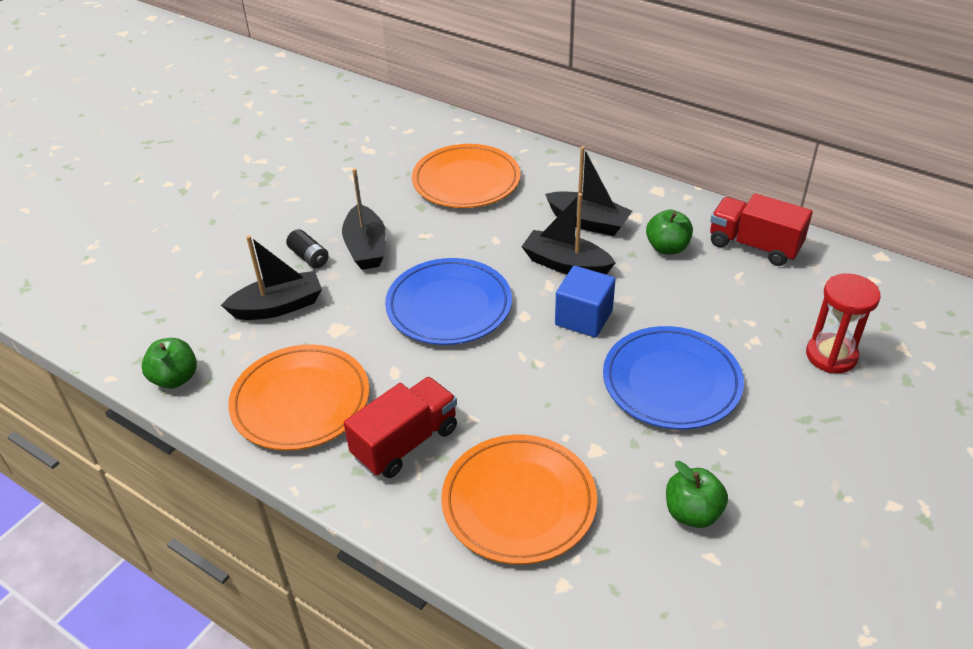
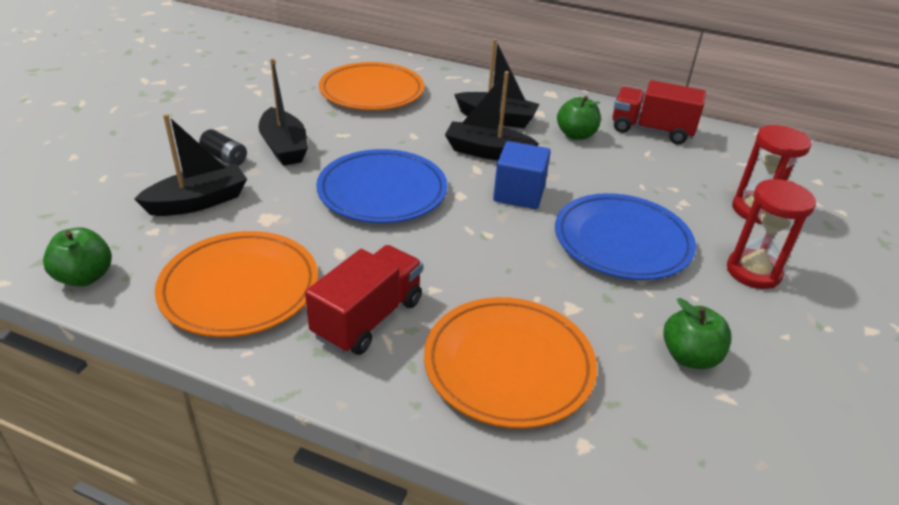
camera: 15 degrees left, 5 degrees down
none -> red hourglass [727,179,816,289]

